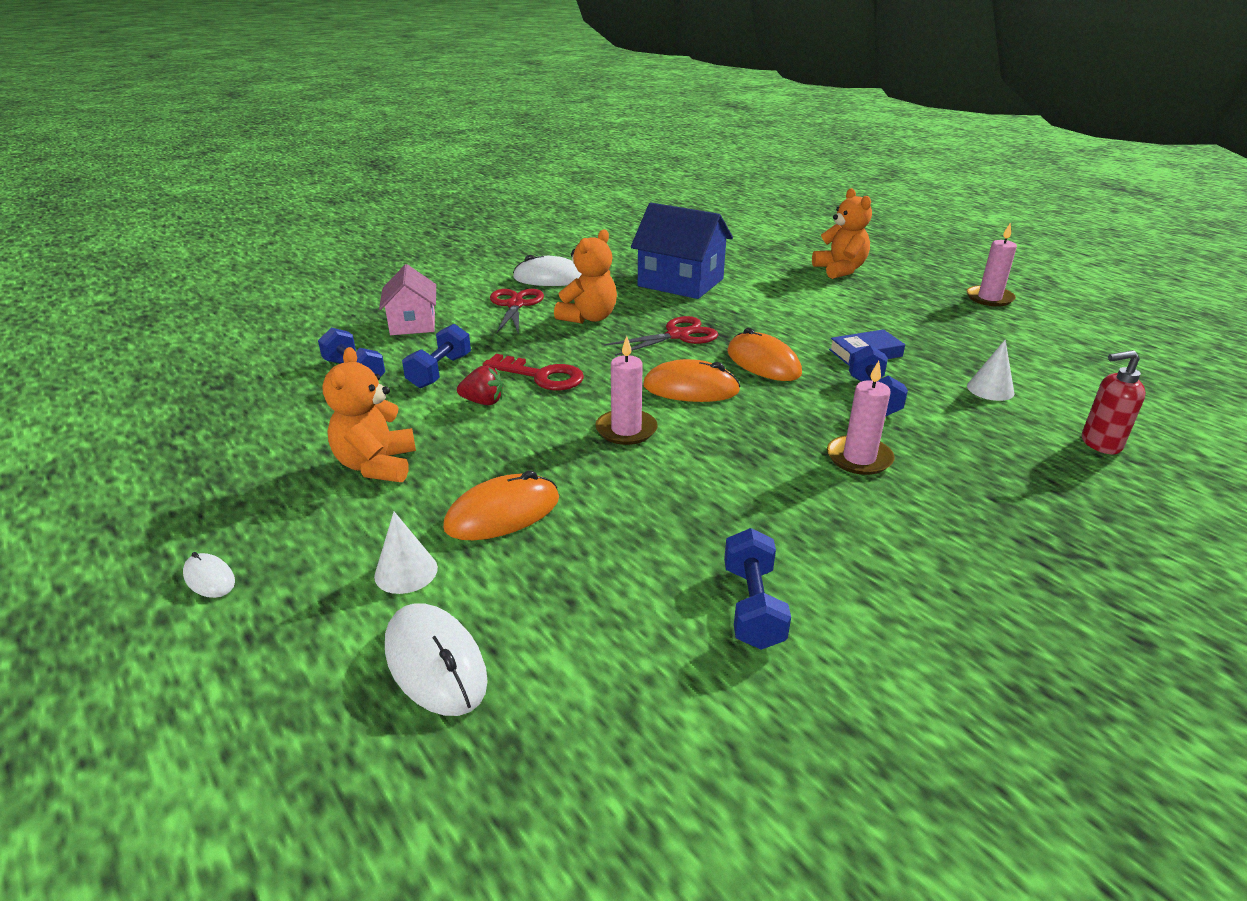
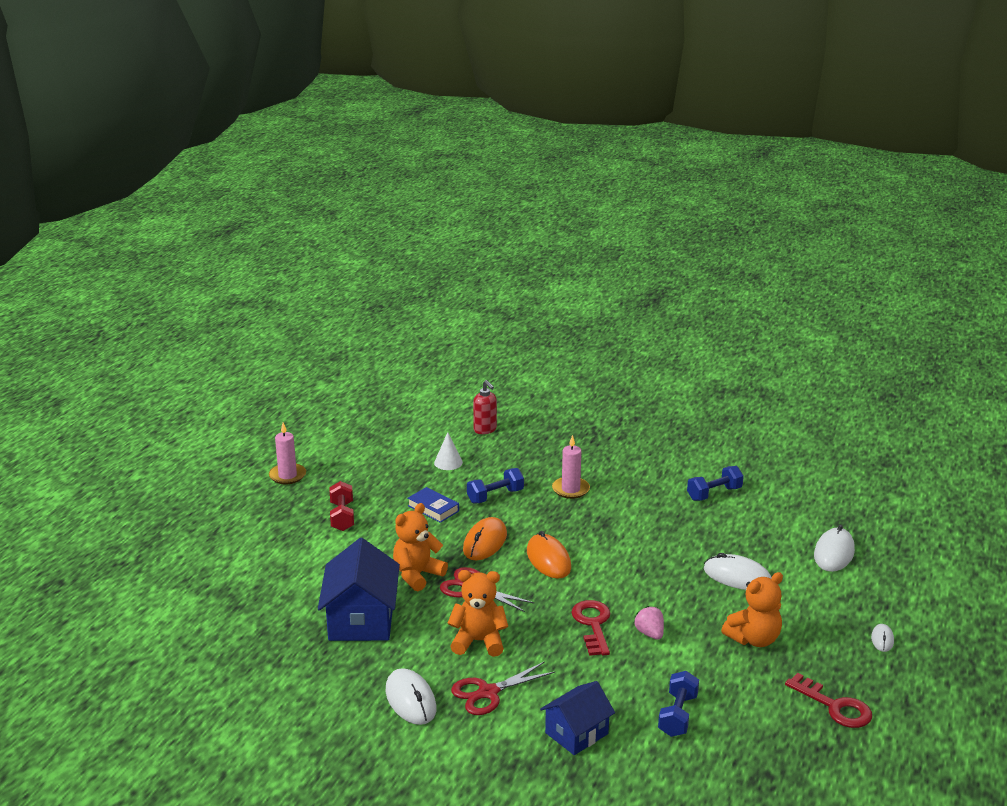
camera: 120 degrees left, 5 degrees down
white cone [374,512,438,594] -> none
pink house [379,264,436,335] -> blue house [540,681,615,755]
blue dumbbell [402,324,471,388] -> none
orange mouse [443,470,559,540] -> white mouse [704,553,772,590]
red strawberry [457,366,503,405] -> pink strawberry [634,606,664,640]
pink candle [595,336,658,445] -> none
orange teddy bear [812,188,872,279] -> orange teddy bear moved to [393,503,448,591]
none -> red dumbbell [329,481,354,531]
none -> red key [785,673,872,728]

